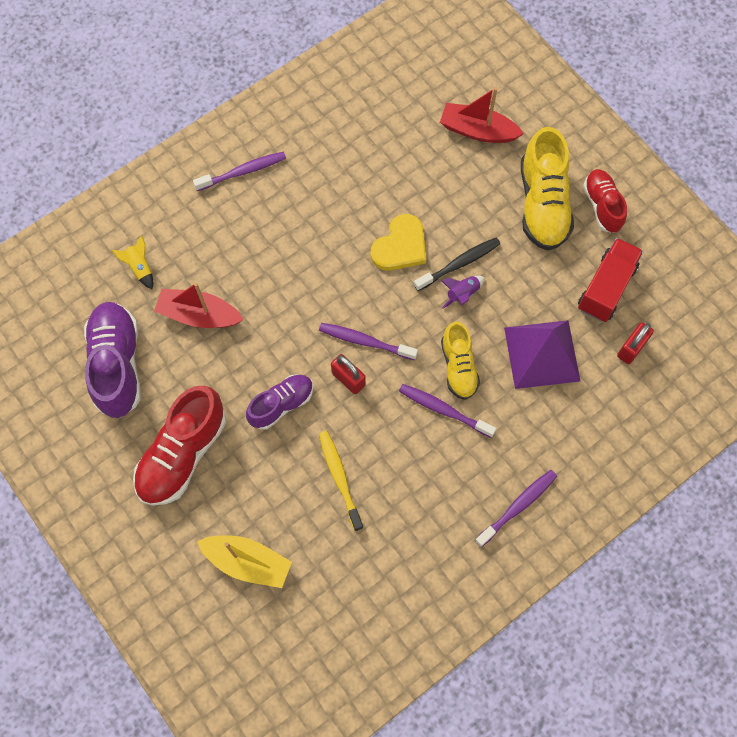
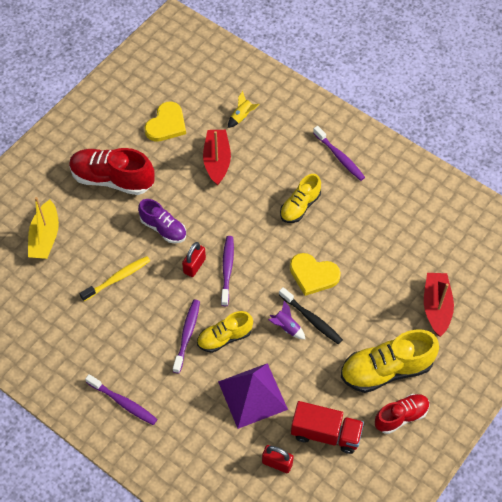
camera: 75 degrees right, 10 degrees down
purple shoe [84,302,141,418] -> yellow heart [144,102,186,142]
none -> yellow shoe [280,174,321,223]

